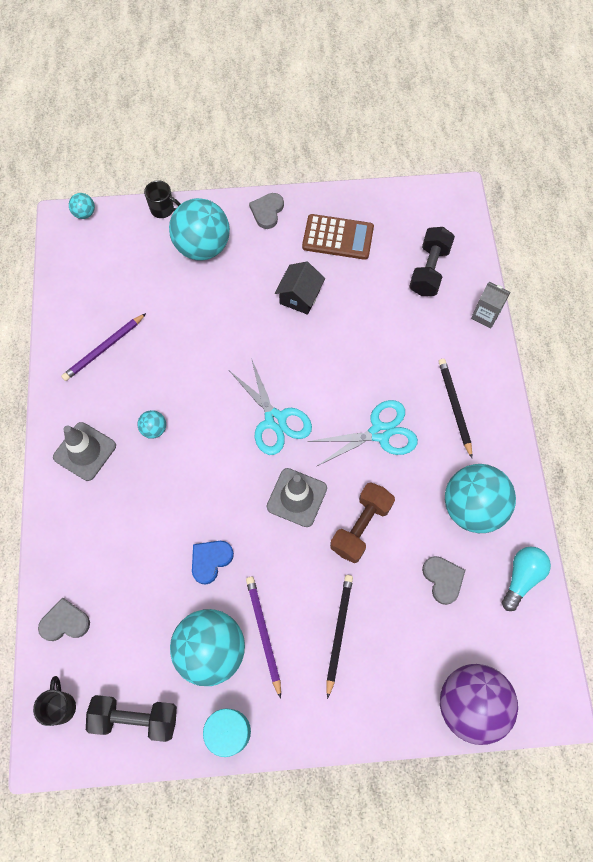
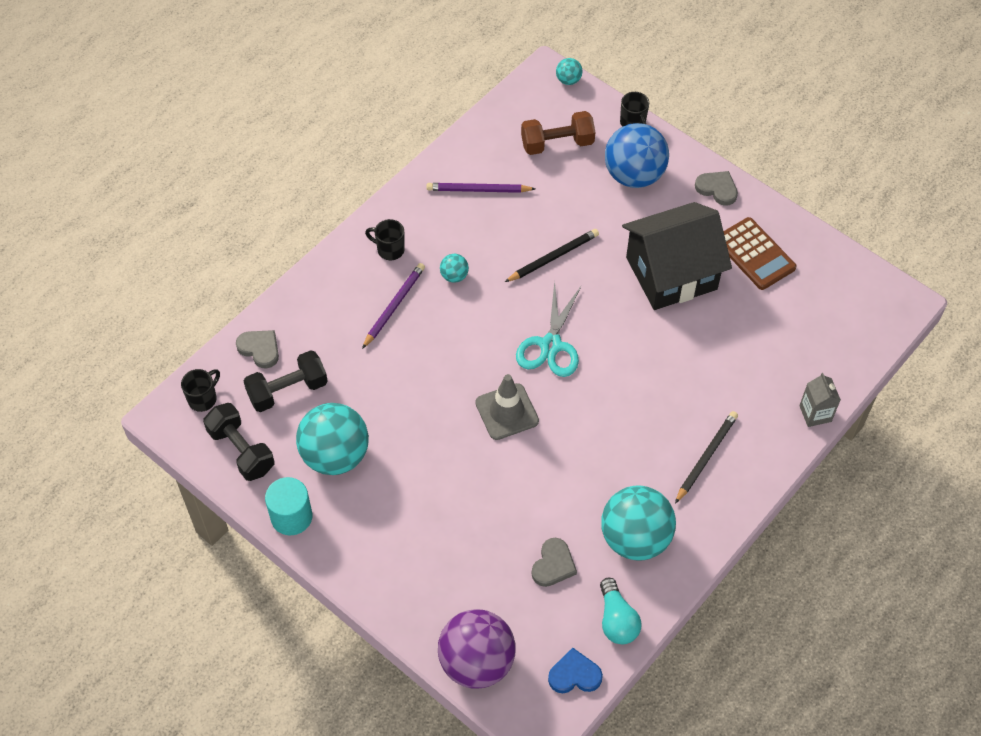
camera: 45 degrees right, 10 degrees down
grey traffic cone [53,422,116,481] -> black mug [365,219,405,260]
turquoise ball [169,198,230,261] -> blue ball [605,123,669,188]
blue heart [192,541,234,585] -> blue heart moved to [548,648,603,693]
purple pencil [246,577,281,699] -> purple pencil moved to [362,263,425,349]
grey heart [249,193,284,229] -> grey heart turned 60 degrees clockwise [695,171,738,206]
black house [275,262,325,315] -> black house [622,202,732,310], size x2.02
turquoise scissors [308,400,418,466] -> none
black pencil [326,575,353,699] -> black pencil moved to [505,229,599,282]
brown dumbbell [330,482,395,563] -> brown dumbbell moved to [521,111,595,155]
black dumbbell [409,227,455,296] -> black dumbbell moved to [244,350,328,412]
turquoise light bulb [502,546,551,611] -> turquoise light bulb turned 90 degrees clockwise [600,578,641,644]

